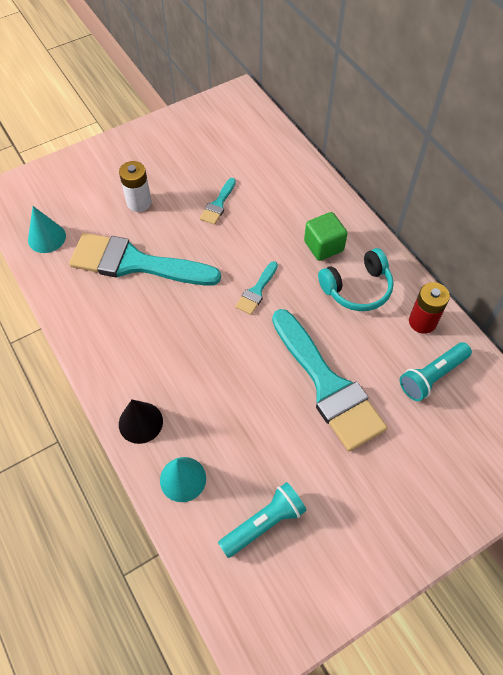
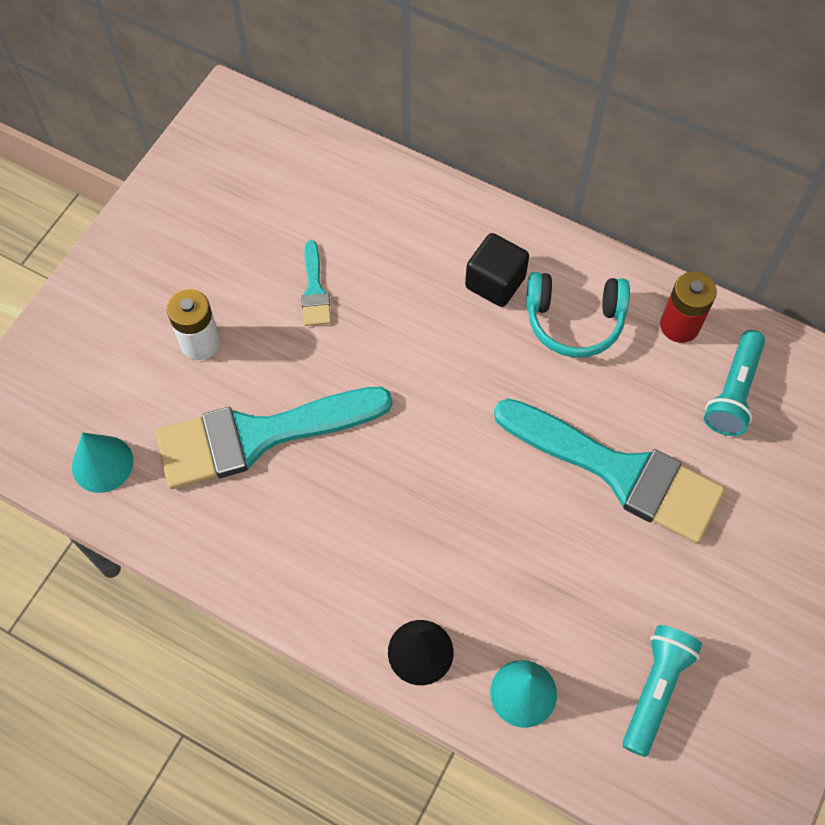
camera: 30 degrees left, 5 degrees up
turquoise brush [235,261,278,315] -> none
green cube [304,212,348,261] -> black cube [465,233,529,307]
turquoise headphones [318,248,394,311] -> turquoise headphones turned 60 degrees clockwise [526,272,630,358]

